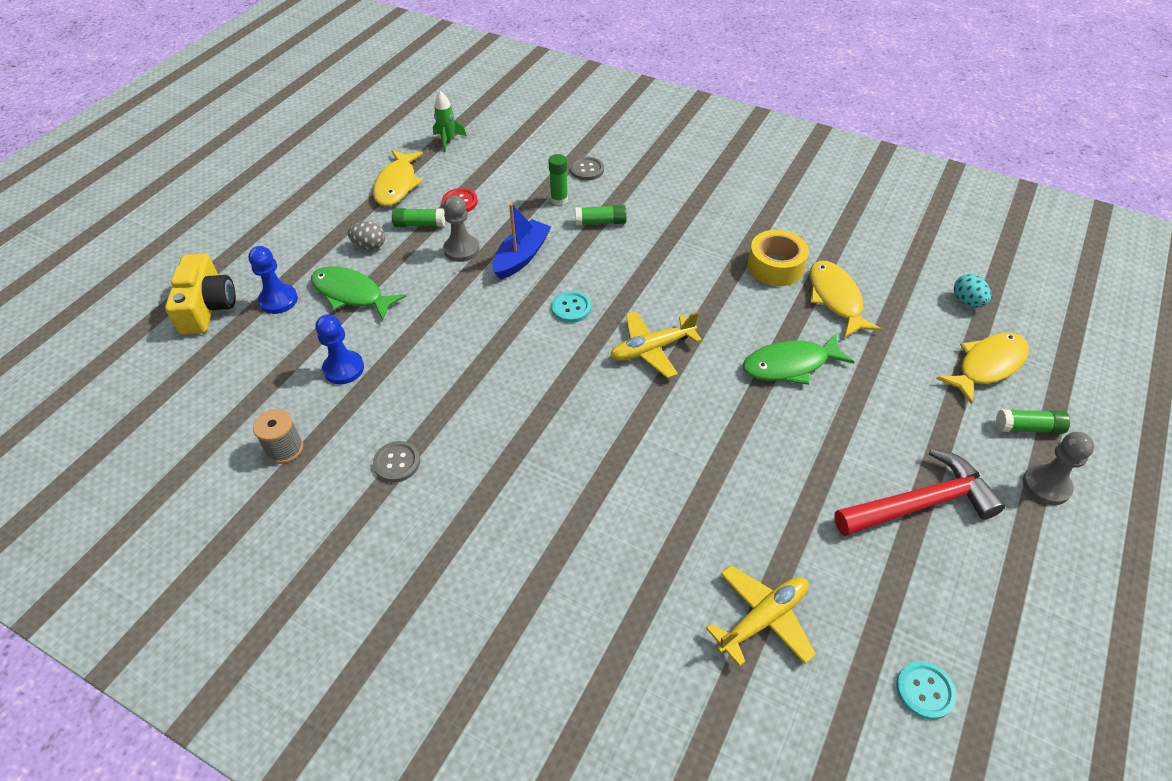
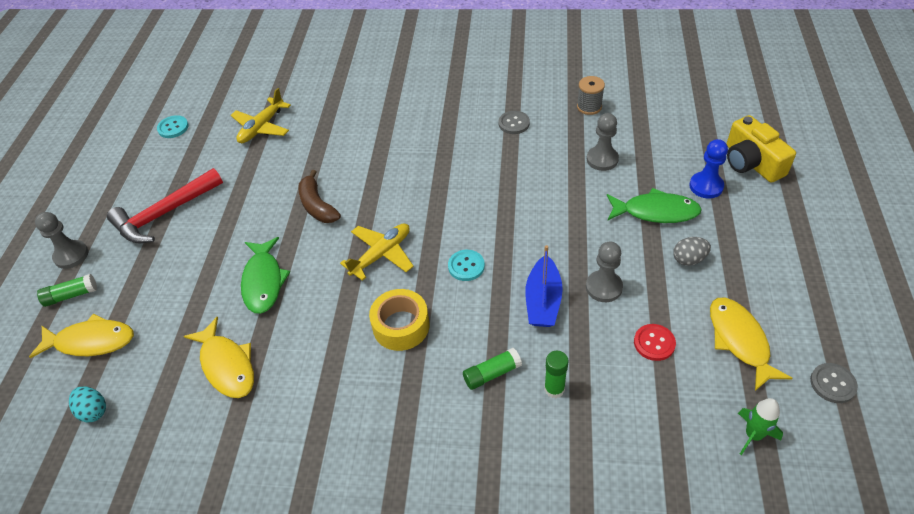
camera: 160 degrees right, 0 degrees up
blue pawn [316,314,364,384] -> grey pawn [587,113,619,171]
green glue stick [392,208,445,227] -> none
grey button [570,157,604,181] -> grey button moved to [810,363,858,403]
green fish [743,333,854,385] -> green fish turned 120 degrees clockwise [241,237,290,314]
yellow tape [748,230,809,286] -> yellow tape moved to [369,289,430,351]
yellow fish [936,333,1029,405] -> yellow fish turned 120 degrees counterclockwise [29,313,134,358]
none -> brown banana [298,170,341,223]

